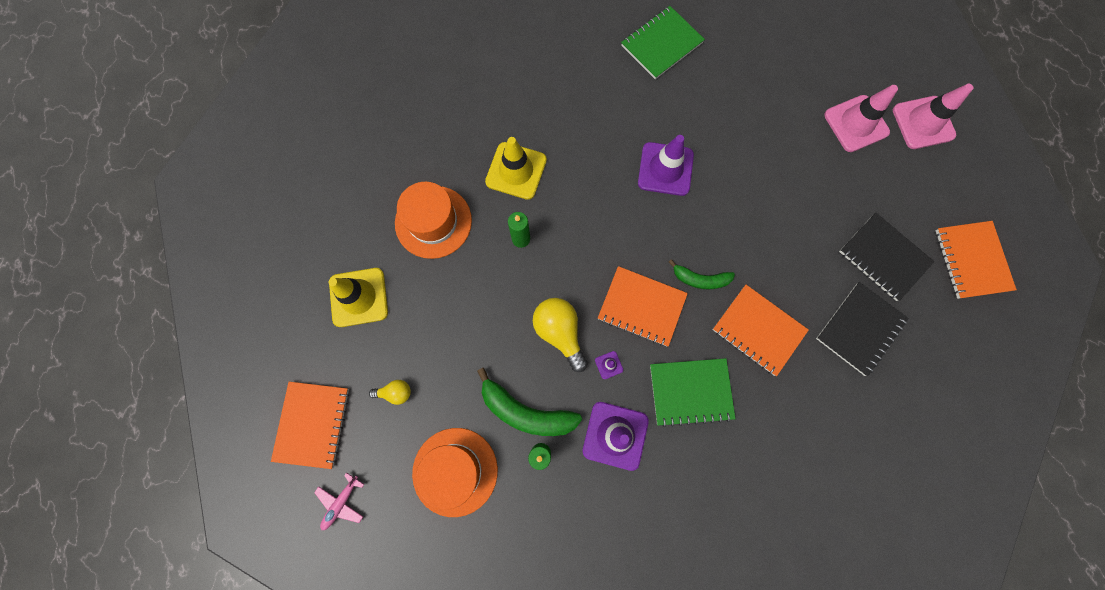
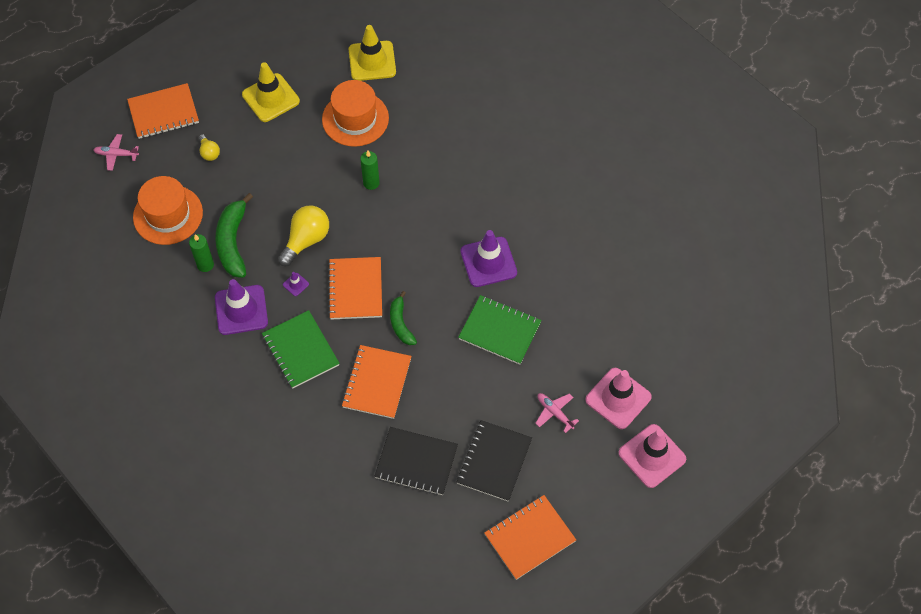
camera: 65 degrees right, 15 degrees down
yellow traffic cone [485,137,547,200] -> yellow traffic cone moved to [349,25,396,81]
green notebook [621,6,705,79] -> green notebook moved to [458,295,542,365]
none -> pink plane [535,393,579,433]

